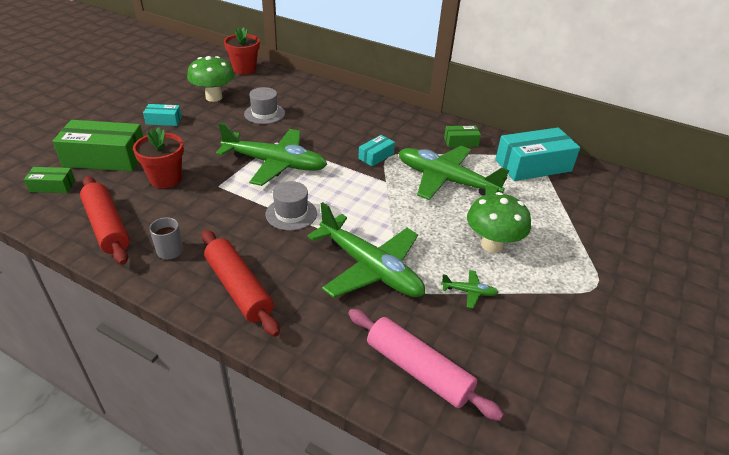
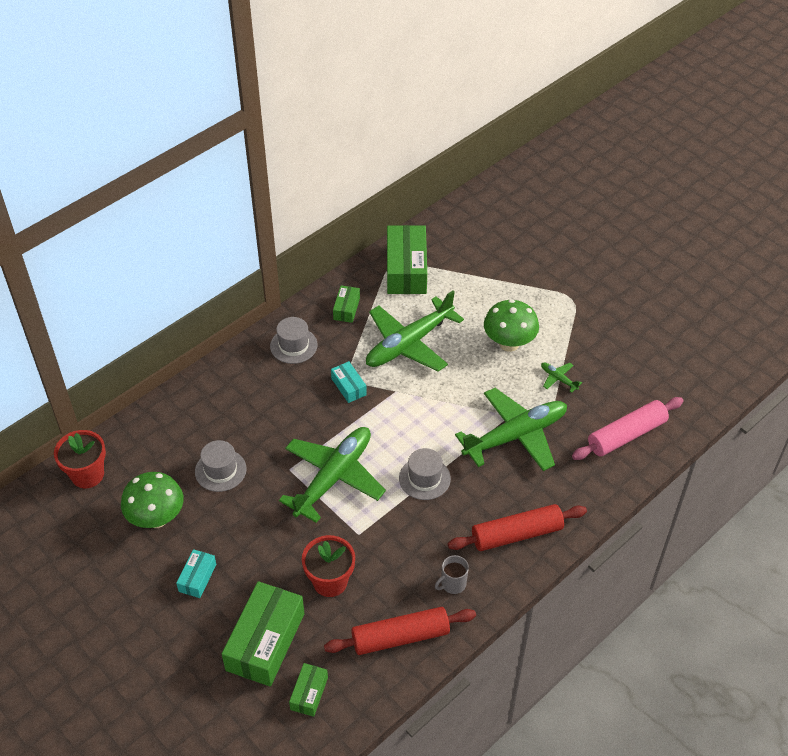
camera: 70 degrees left, 10 degrees up
green plane [441,270,499,308] -> green plane turned 75 degrees counterclockwise [541,363,582,393]
turquoise box [495,128,580,181] -> green box [387,225,427,294]
none -> grey hat [270,317,318,364]

